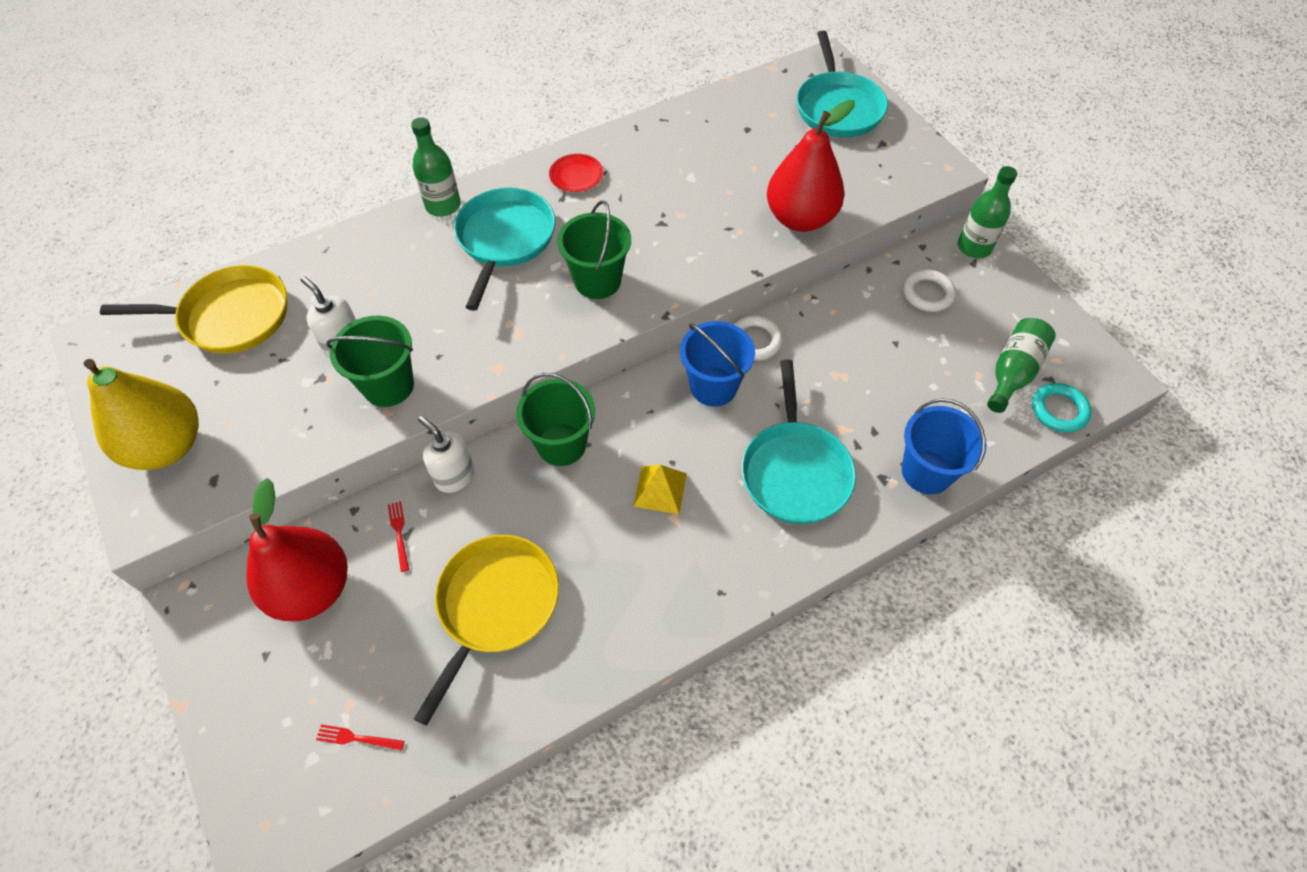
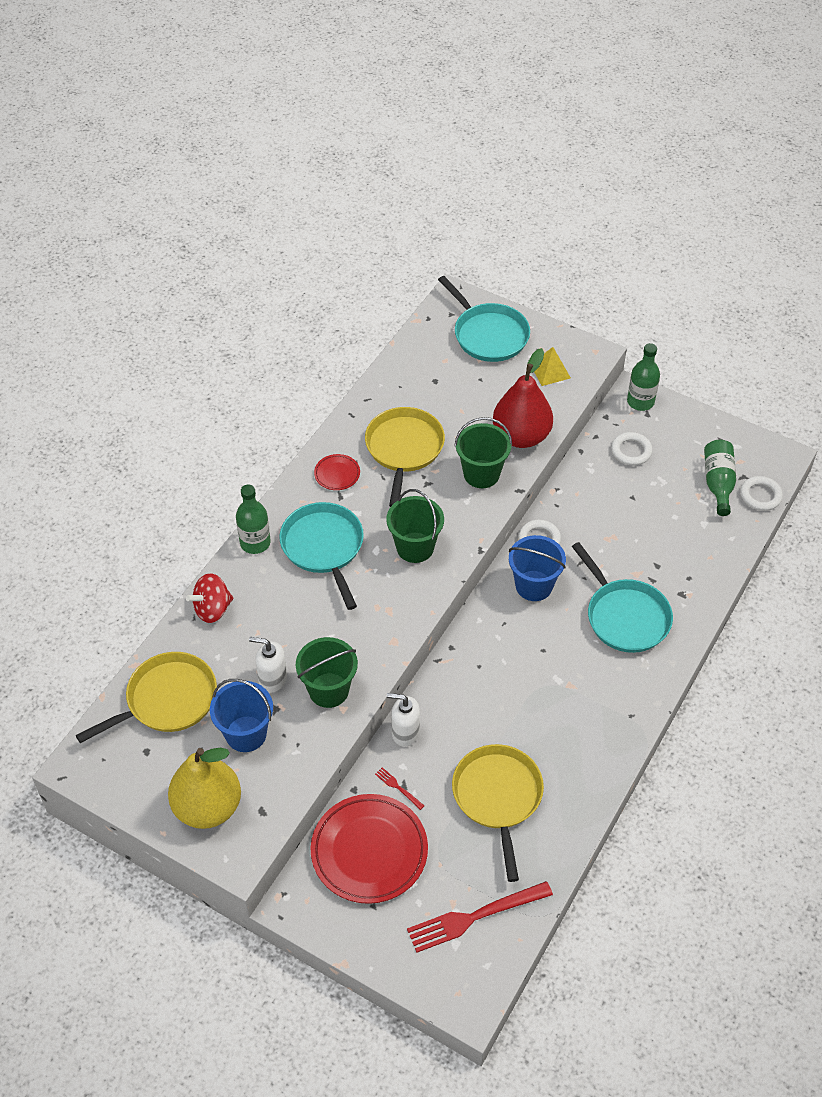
camera: 30 degrees left, 5 degrees down
red pear [246,478,348,621] -> red plate [311,794,428,904]
red fork [316,724,404,751] -> red fork [407,881,553,953], size x2.35
green bucket [516,373,595,466] -> green bucket moved to [454,417,512,488]
yellow pyramid [633,465,687,514] -> yellow pyramid moved to [534,347,571,386]
blue bucket [902,398,986,494] -> blue bucket moved to [210,679,273,752]
turquoise ring [1032,383,1092,432] -> white ring [740,476,783,511]
none -> red spinning top [186,573,233,623]
none -> yellow pan [365,407,445,507]

